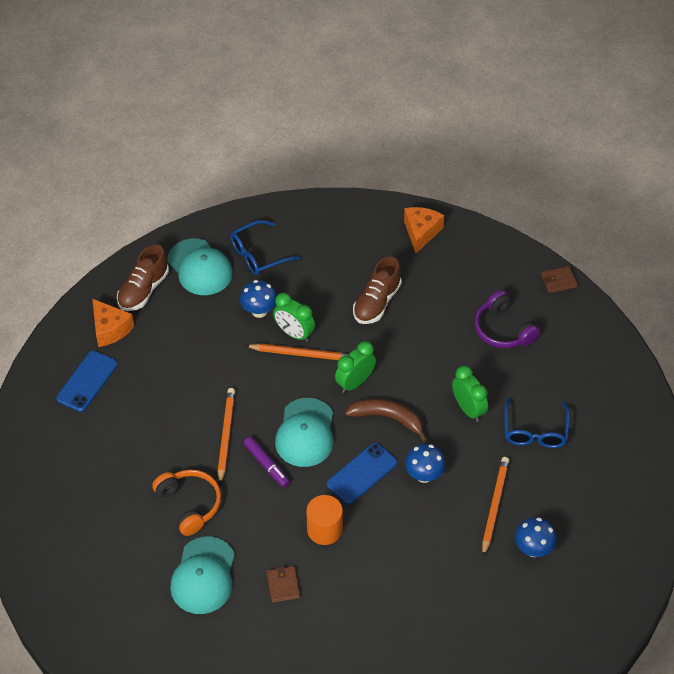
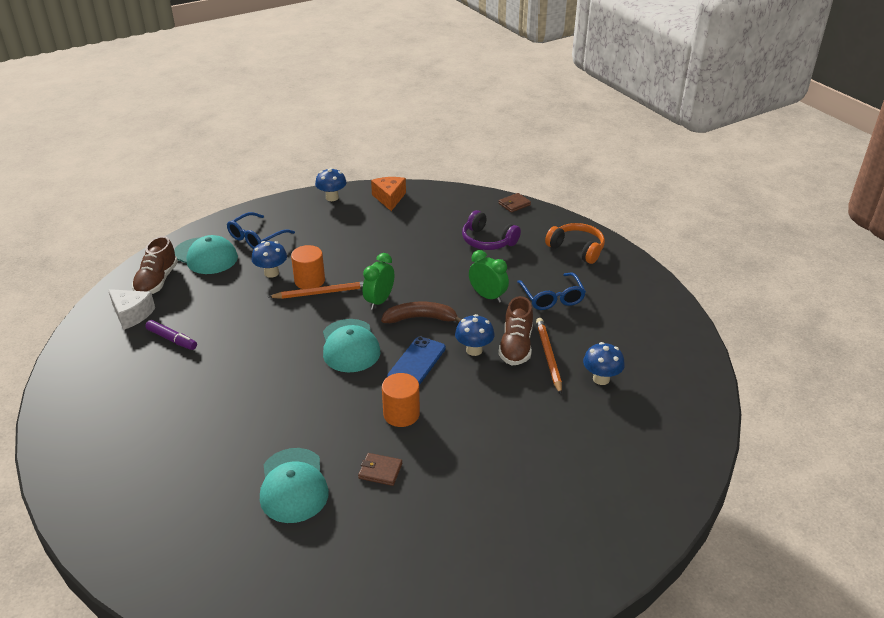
camera: 20 degrees left, 15 degrees down
blue phone [56,351,118,412] -> none
orange cheese [92,299,134,347] -> white cheese [108,289,155,330]
orange headphones [152,470,221,536] -> orange headphones moved to [545,223,605,264]
orange pencil [217,388,235,485] -> none
purple marker [243,437,290,487] -> purple marker moved to [145,320,197,350]
brown wallet [267,566,300,603] -> brown wallet turned 45 degrees counterclockwise [358,453,402,486]
green clock [273,293,315,342] -> orange cylinder [291,245,325,289]
brown shoe [353,256,402,324] -> brown shoe moved to [498,296,533,365]
none -> blue mushroom [315,168,347,201]

